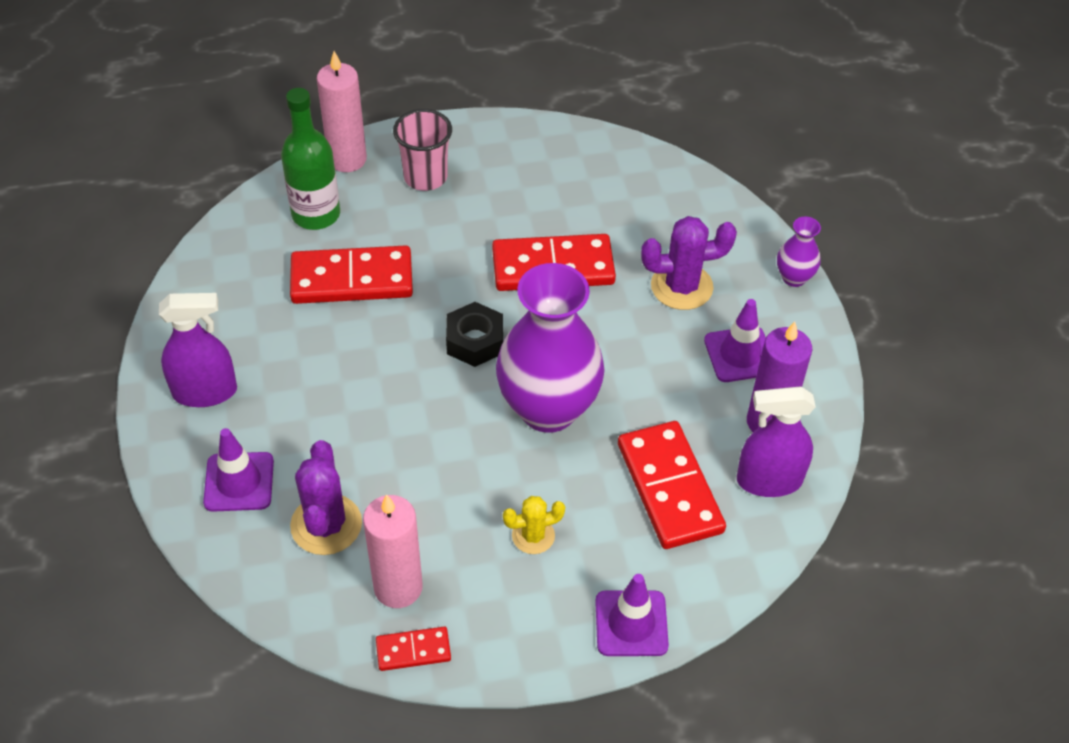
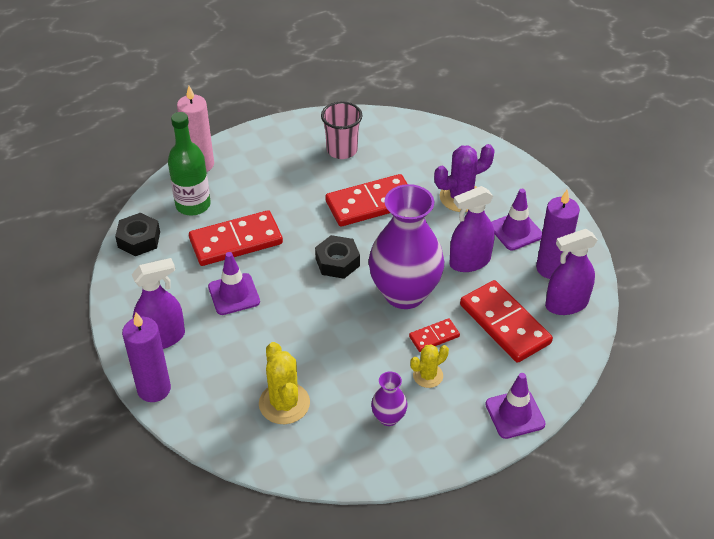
camera: 15 degrees left, 5 degrees down
purple traffic cone [203,428,274,512] -> purple traffic cone moved to [208,252,260,315]
purple cactus [290,440,362,555] -> yellow cactus [259,342,310,424]
pink candle [363,494,423,608] -> none
red domino [376,627,451,671] -> red domino moved to [409,318,460,352]
pink cup [393,109,452,191] -> pink cup moved to [321,101,362,159]
purple vase [777,217,821,287] -> purple vase moved to [371,371,407,426]
none -> black nut [115,213,160,256]
none -> purple candle [122,312,171,402]
none -> purple spray bottle [449,186,494,272]

